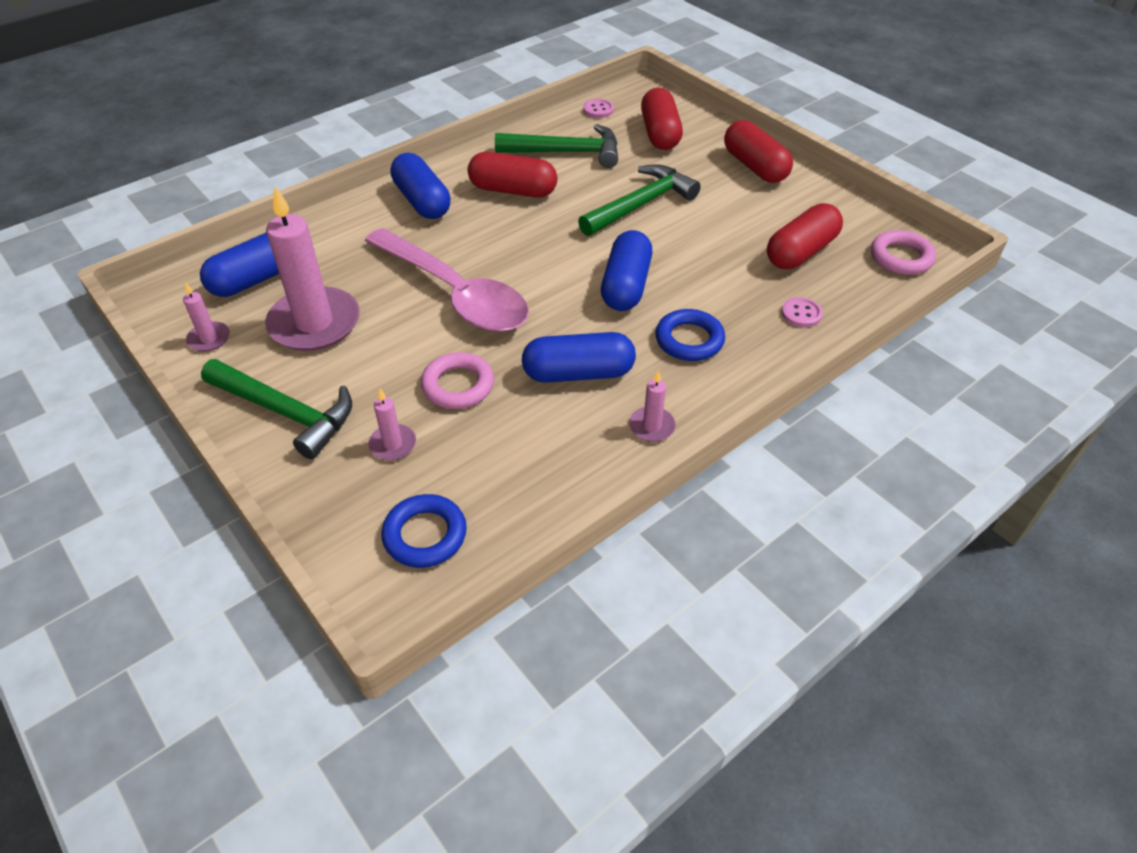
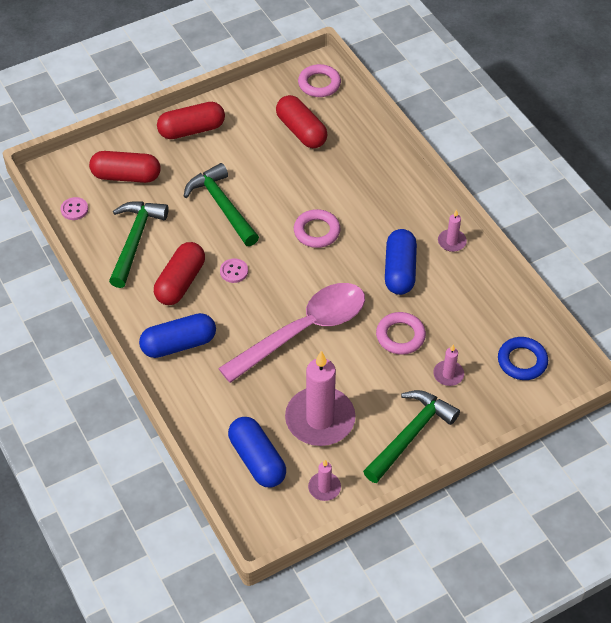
camera: 80 degrees left, 5 degrees up
blue capsule [601,230,652,311] -> pink ring [294,209,341,248]
blue ring [655,309,725,361] -> none
pink button [782,297,823,327] -> pink button moved to [220,258,248,283]

